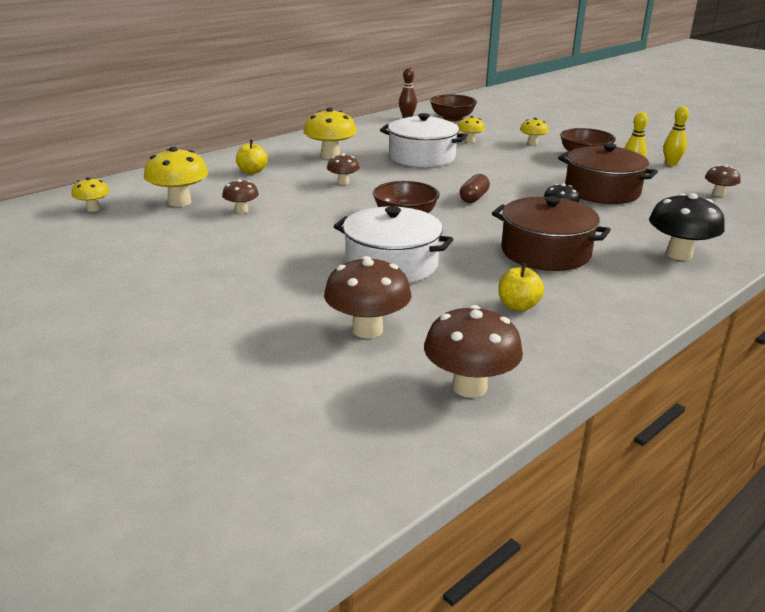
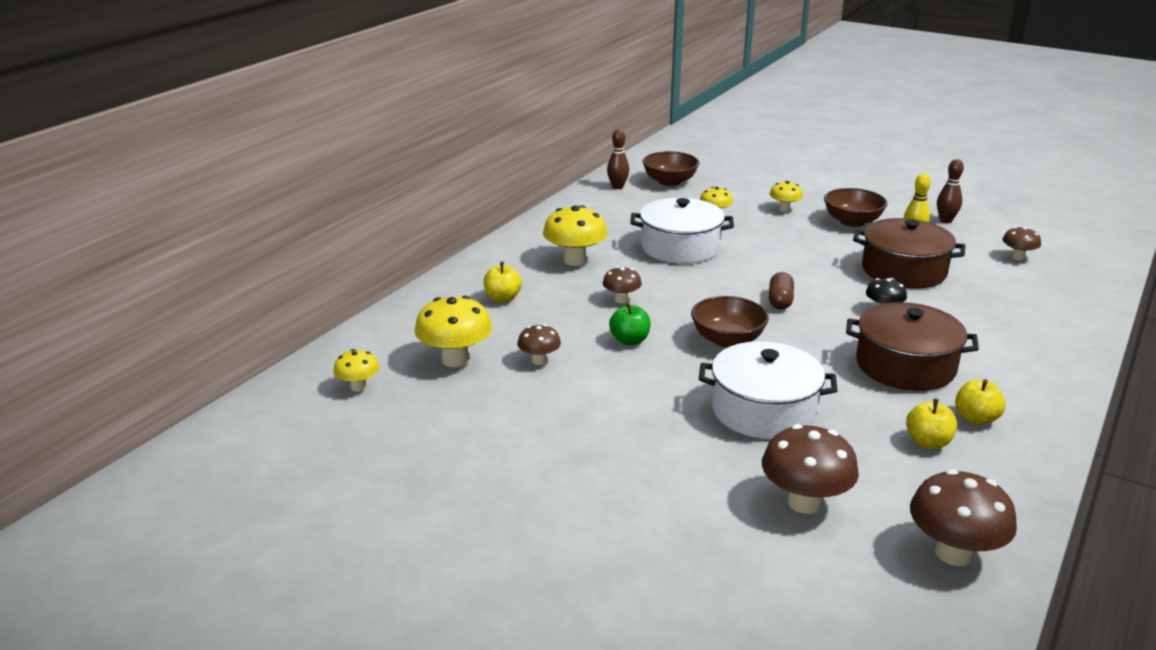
camera: 15 degrees left, 0 degrees up
black mushroom [649,193,725,260] -> none
yellow bowling pin [663,106,689,166] -> brown bowling pin [937,159,964,223]
none -> green apple [609,302,651,345]
none -> yellow apple [955,379,1006,425]

